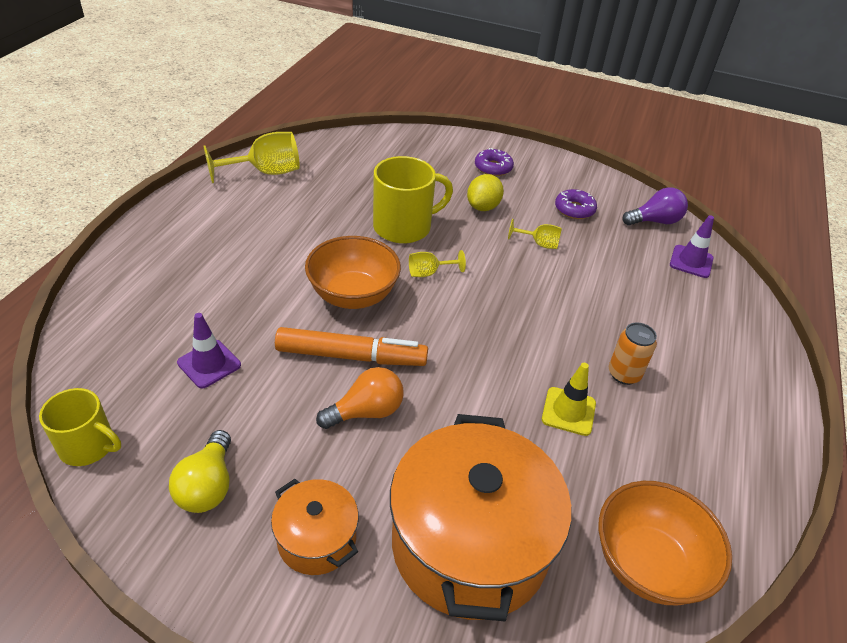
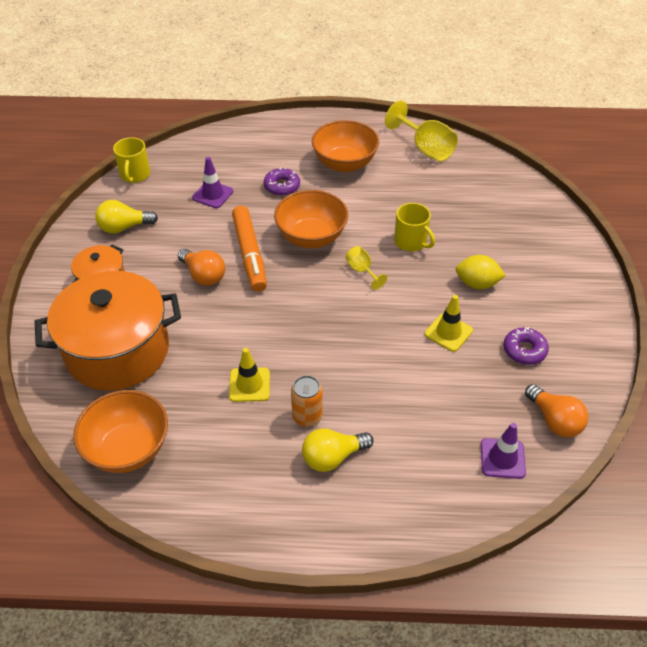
camera: 75 degrees right, 5 degrees up
yellow mug [373,156,453,244] -> yellow mug [394,203,435,252], size x0.64
purple donut [475,148,514,176] -> purple donut moved to [264,168,300,196]
yellow goblet [508,219,562,249] -> yellow traffic cone [425,295,473,352]
purple light bulb [622,187,688,226] -> orange light bulb [525,384,588,437]
none -> yellow light bulb [302,428,373,472]
none -> orange bowl [312,120,379,172]

